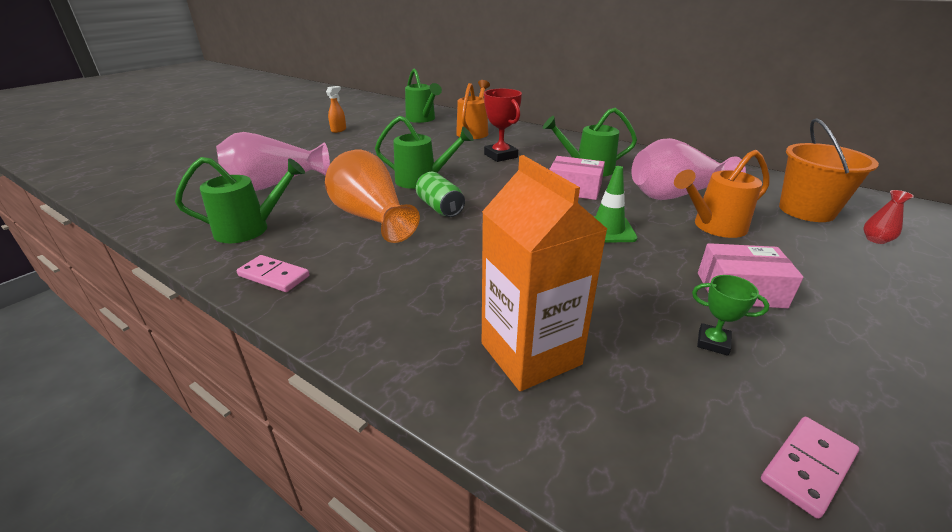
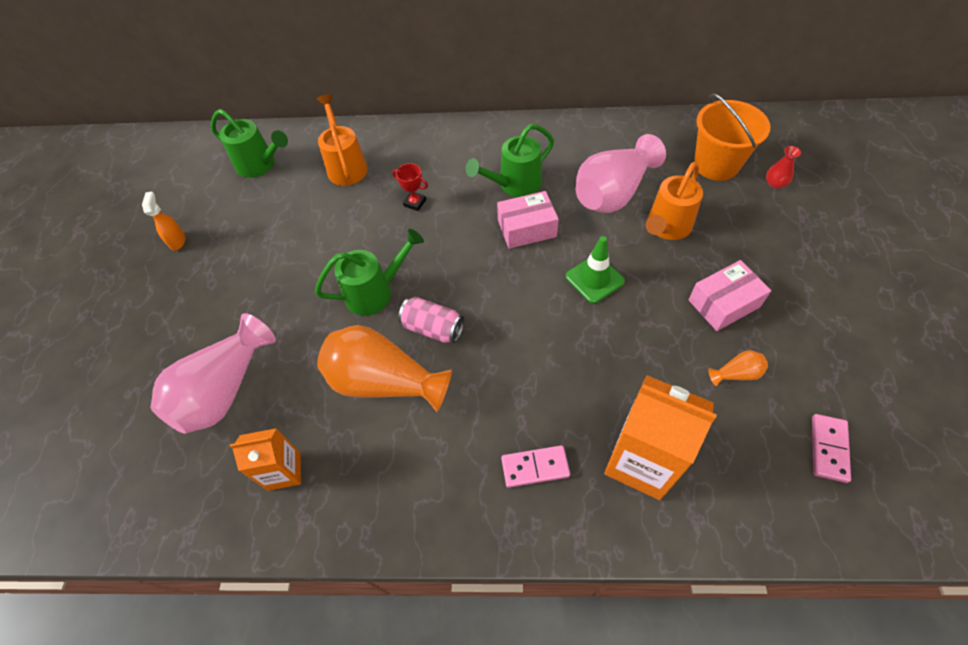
camera: 30 degrees left, 25 degrees up
green watering can [175,157,305,243] -> orange carton [230,428,301,491]
pink domino [236,255,310,292] -> pink domino moved to [501,445,570,488]
green can [416,172,465,217] -> pink can [398,297,464,343]
red trophy [484,89,522,162] -> red trophy [392,163,428,211], size x0.58
green trophy [692,275,769,356] -> orange vase [709,350,768,386]

